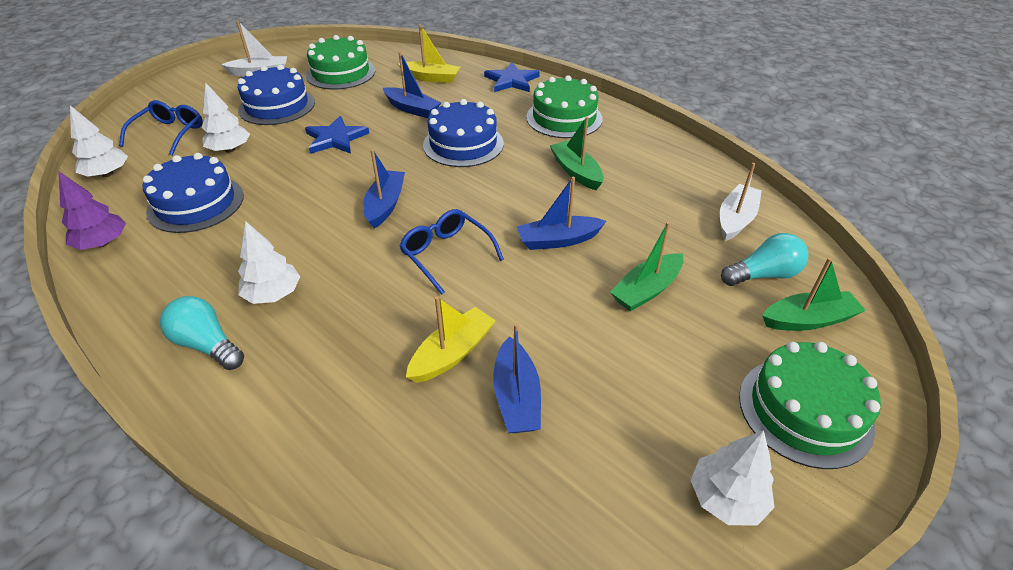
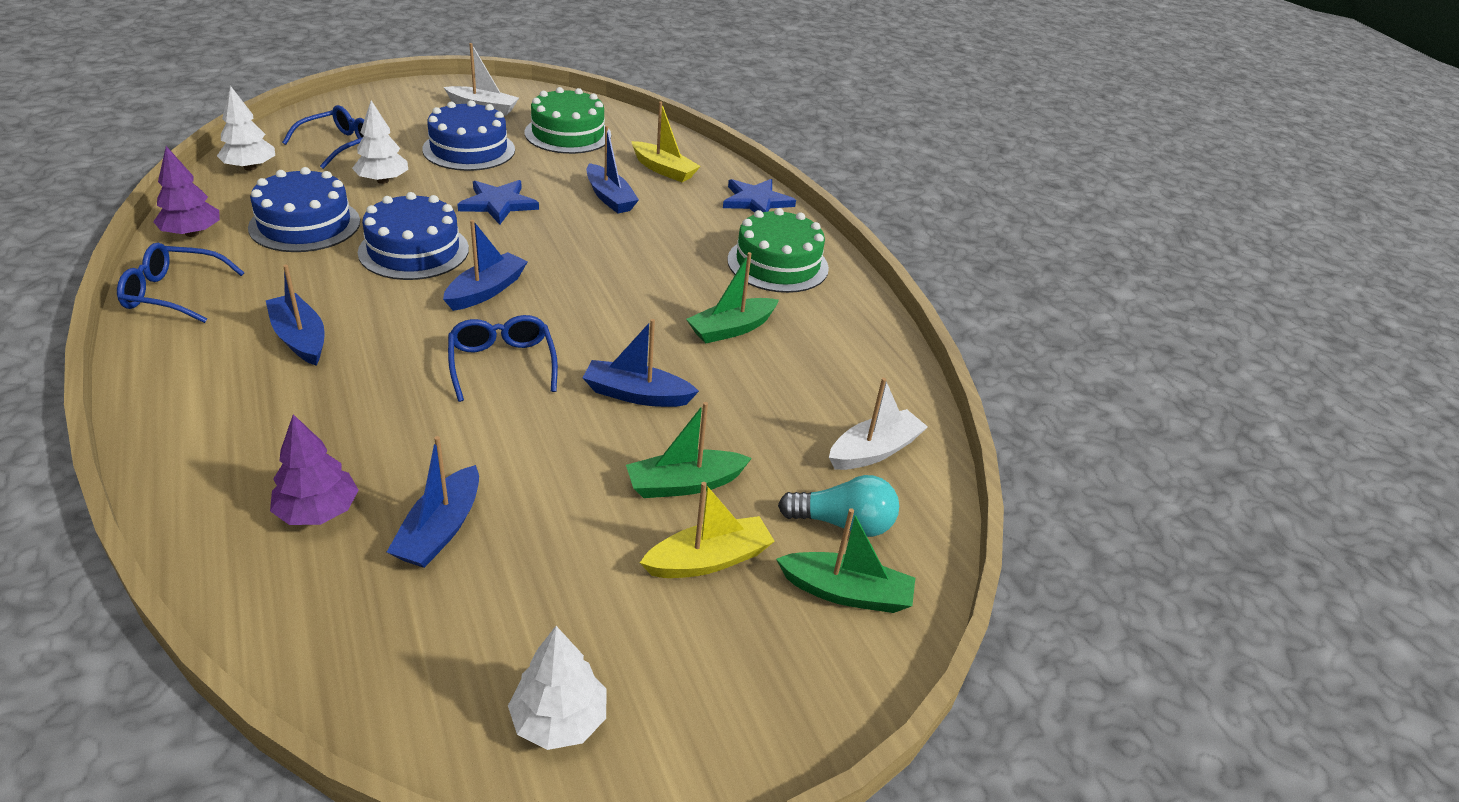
camera: 20 degrees right, 5 degrees down
turquoise light bulb [160,296,244,370] -> none
white tree [238,221,300,304] -> blue boat [265,265,325,366]
yellow boat [406,296,496,383] -> yellow boat moved to [640,482,775,578]
blue cake [423,99,504,167] -> blue cake moved to [358,192,469,280]
green boat [550,116,604,190] -> green boat turned 120 degrees counterclockwise [686,252,779,344]
green cake [739,342,881,469] -> none
none -> blue glasses [117,243,245,323]
none -> purple tree [270,414,359,525]

